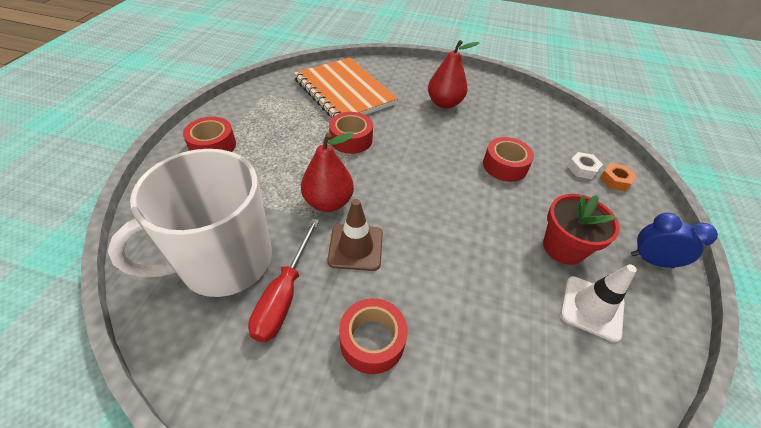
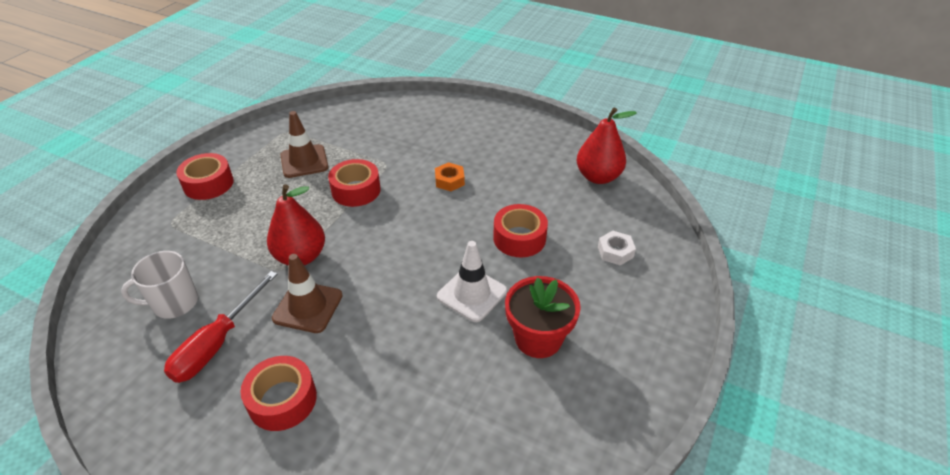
camera: 15 degrees right, 5 degrees down
white mug [108,149,272,297] -> white mug [121,251,198,319], size x0.48
orange notebook [294,58,398,118] -> none
red pear [428,40,479,109] -> red pear moved to [577,108,637,184]
white traffic cone [561,264,637,342] -> white traffic cone moved to [437,241,507,322]
orange nut [600,163,637,191] -> orange nut moved to [435,162,465,191]
blue clock [631,213,718,268] -> none
none -> brown traffic cone [280,111,329,178]

